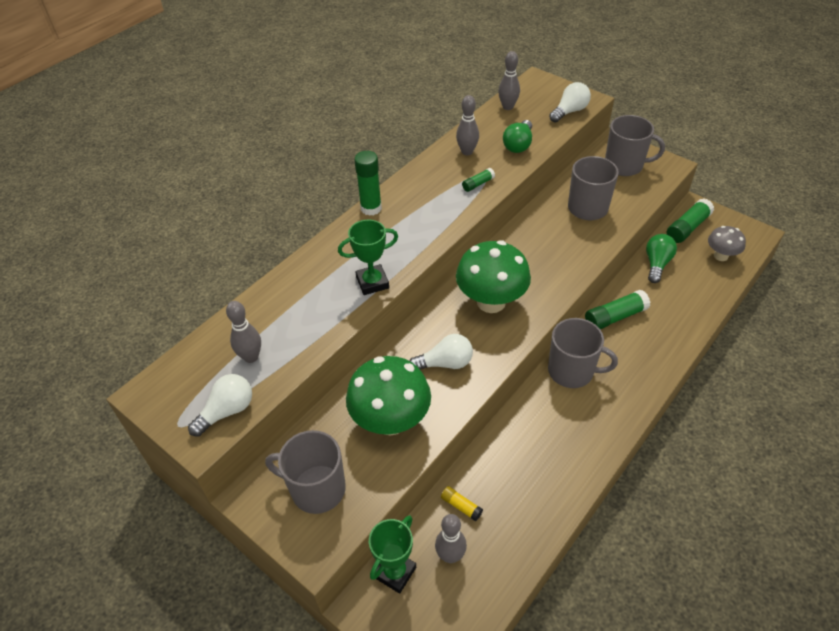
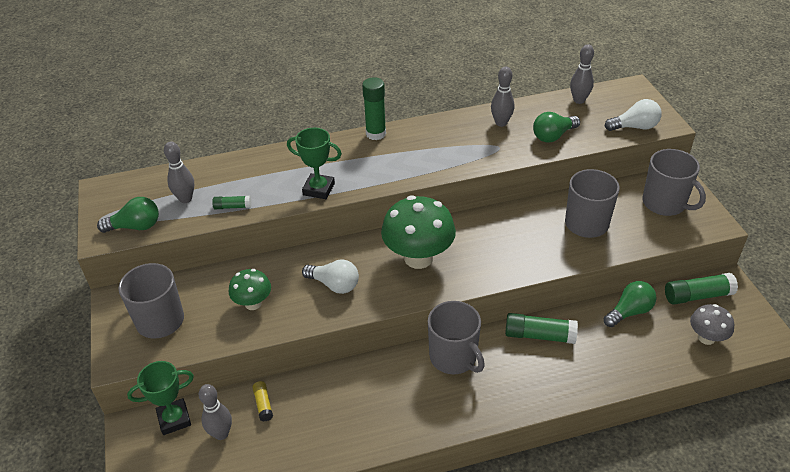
camera: 35 degrees right, 5 degrees down
white light bulb [188,374,252,437] -> green light bulb [97,197,159,233]
green mushroom [346,356,431,436] -> green mushroom [229,269,271,310], size x0.55
green glue stick [462,168,495,192] -> green glue stick moved to [212,196,251,209]

